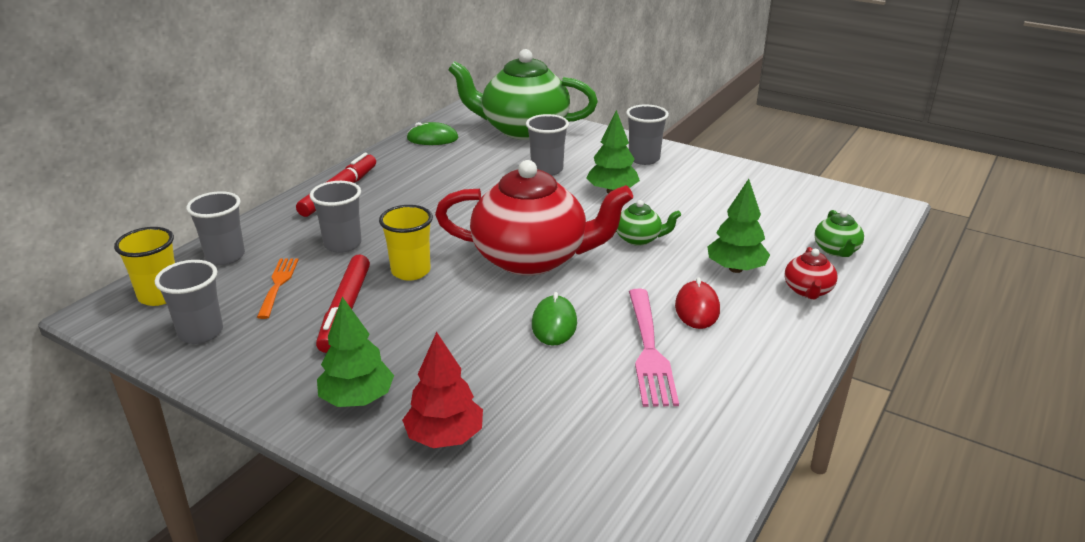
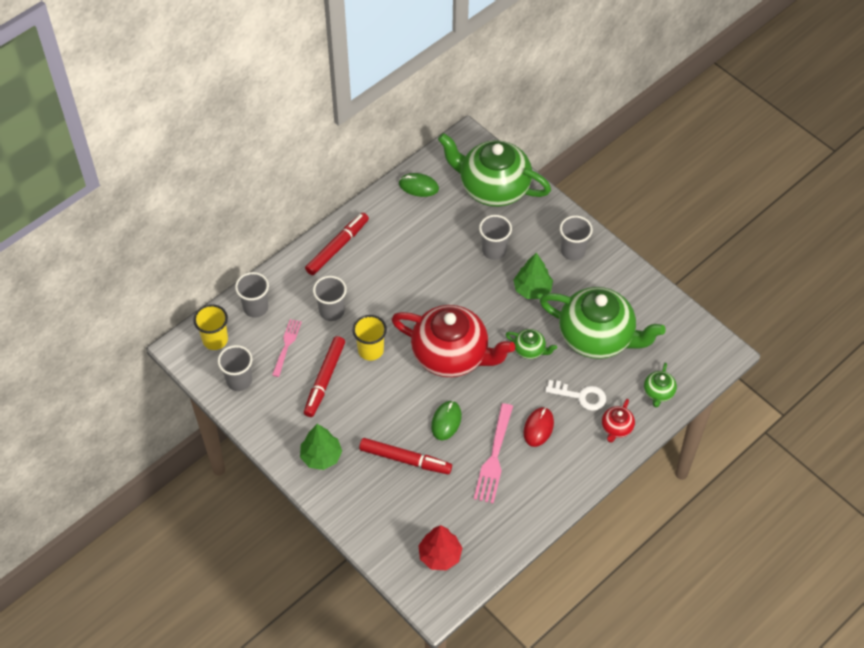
camera: 15 degrees right, 25 degrees up
orange fork [257,258,298,319] -> pink fork [272,319,302,377]
red tree [402,332,483,448] -> red tree moved to [418,525,462,570]
green tree [707,179,770,273] -> white key [545,380,606,411]
none -> red marker [359,438,452,474]
none -> green teapot [540,287,666,359]

